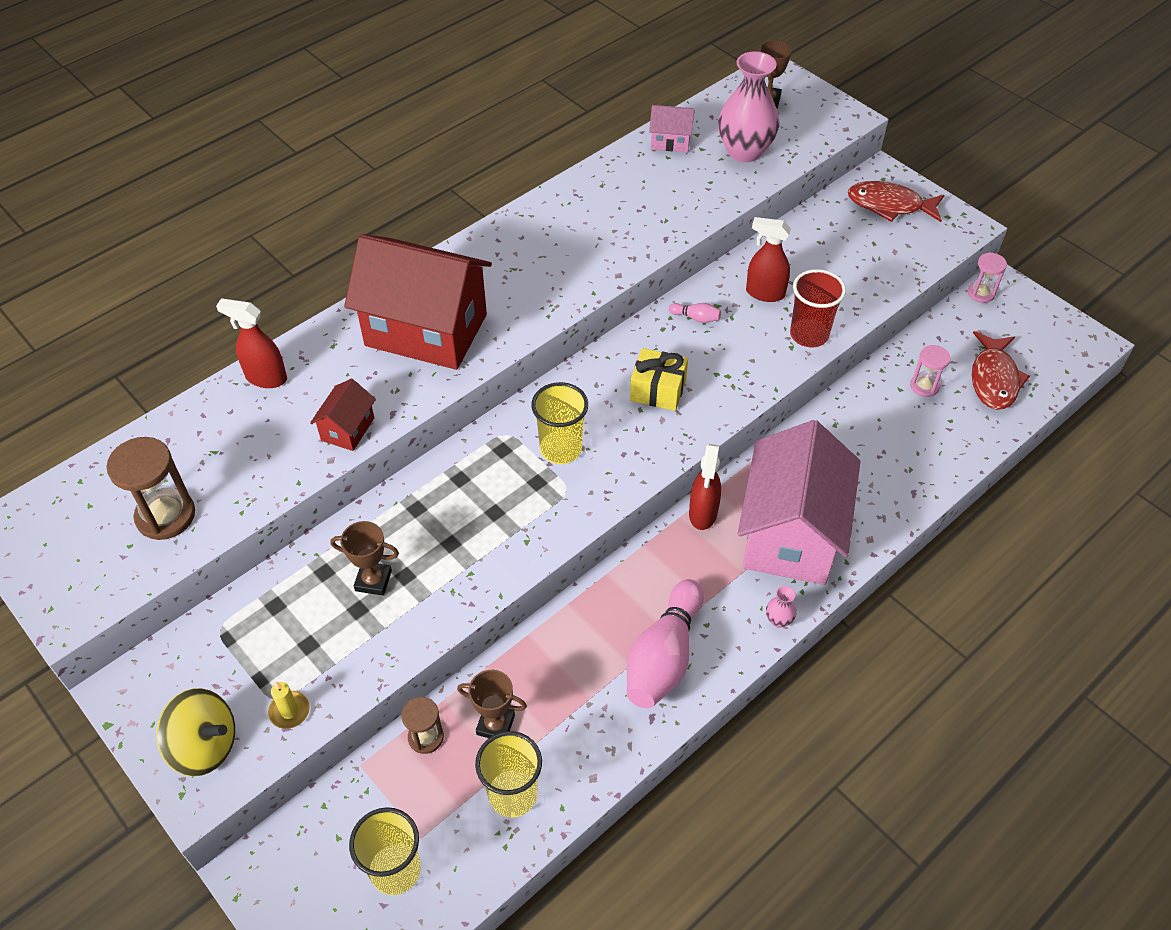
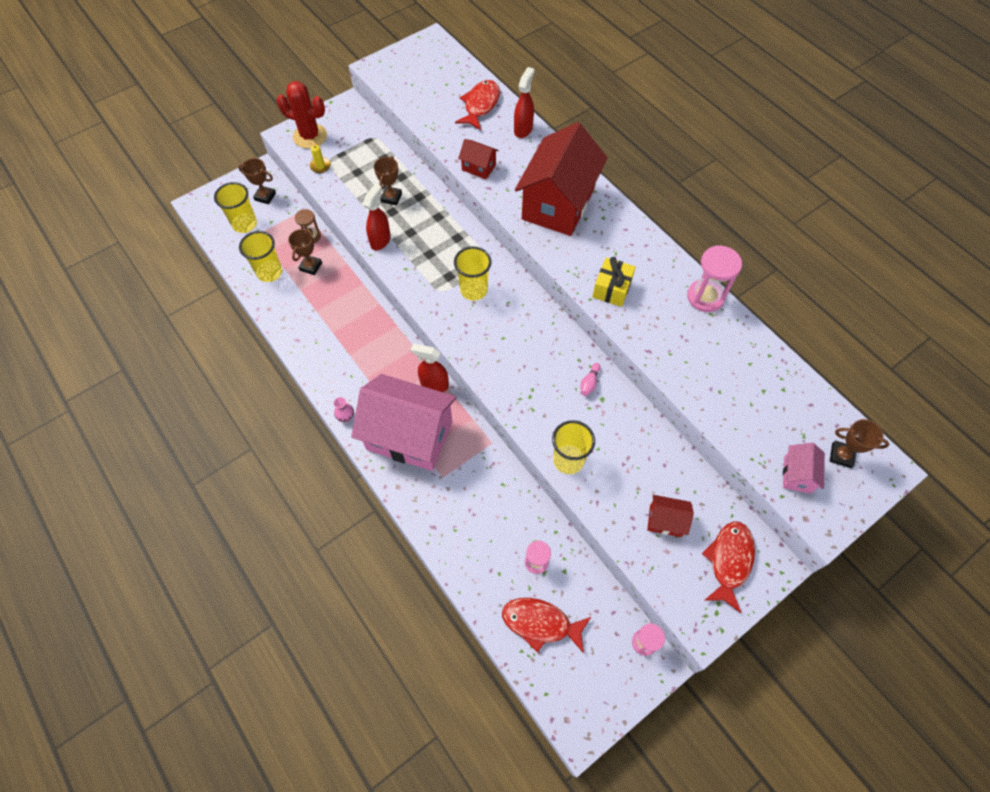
camera: 95 degrees right, 10 degrees up
brown hourglass [106,437,195,540] -> none
yellow spinning top [156,688,235,776] -> red cactus [277,81,327,149]
pink bowling pin [627,579,704,708] -> none
yellow gift [630,348,688,411] -> yellow gift moved to [592,257,636,307]
pink house [649,105,695,152] -> pink house moved to [783,443,825,494]
pink vase [718,51,779,162] -> none
red spray bottle [746,217,791,302] -> red spray bottle moved to [363,184,391,250]
red cup [790,269,846,347] -> yellow cup [552,420,595,474]
none -> brown trophy [238,158,276,204]
none -> red fish [455,80,500,130]
none -> red house [647,495,694,537]
none -> pink hourglass [687,245,742,312]

